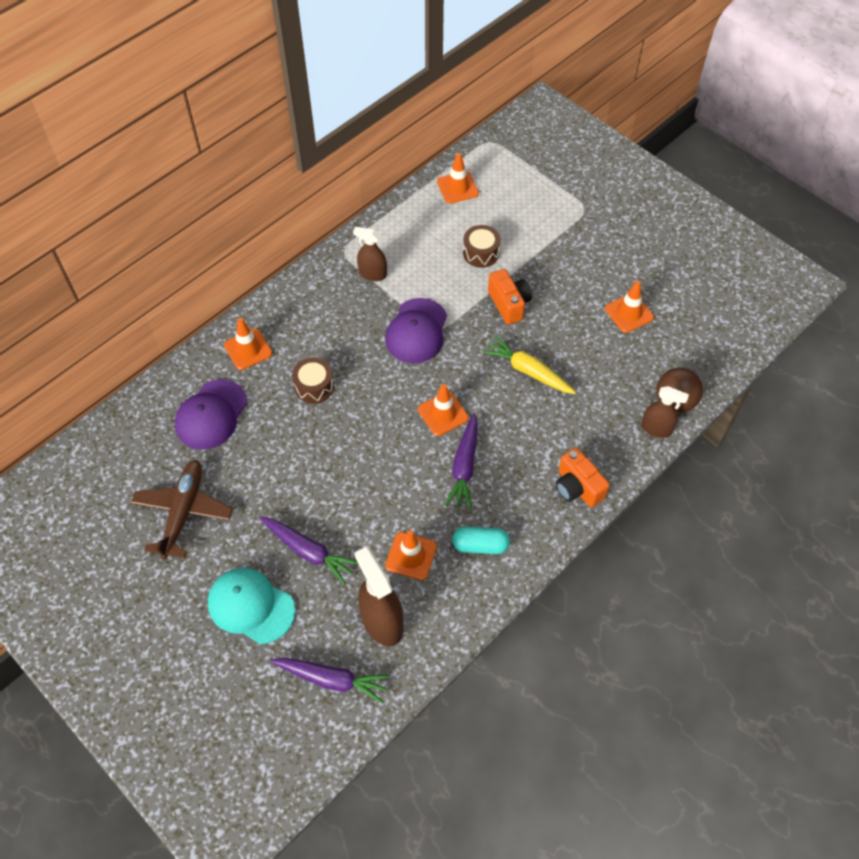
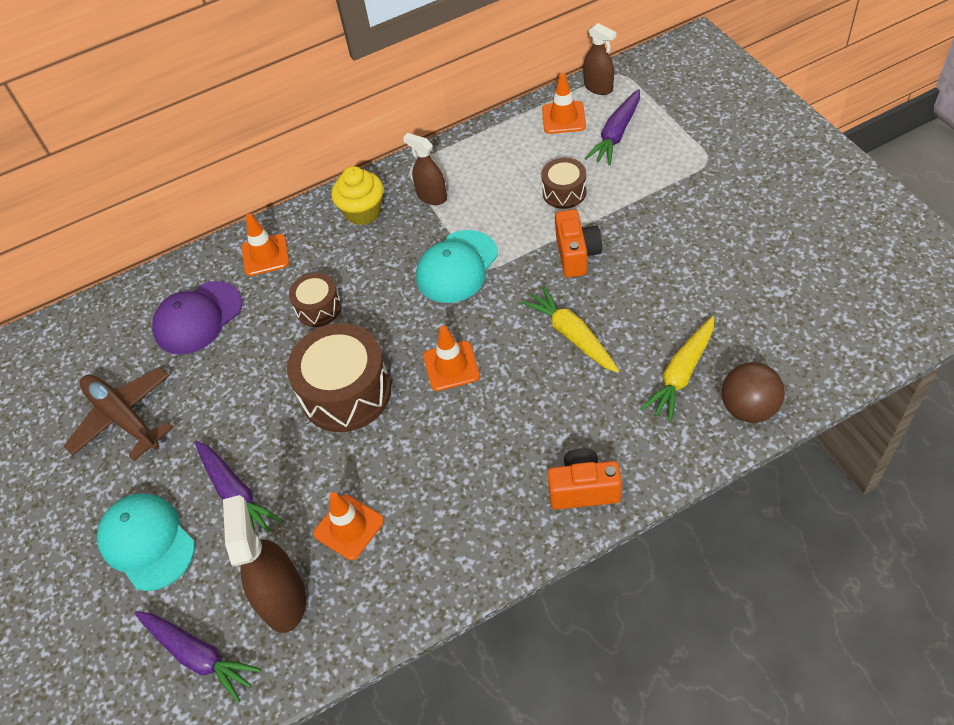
camera: 25 degrees right, 5 degrees down
brown plane [131,460,233,560] -> brown plane turned 75 degrees counterclockwise [64,367,173,461]
purple cap [385,298,447,363] -> turquoise cap [416,230,498,303]
purple carrot [445,413,478,510] -> purple carrot moved to [585,89,640,166]
turquoise capsule [452,527,510,554] -> none
orange camera [556,447,610,507] -> orange camera turned 105 degrees clockwise [548,448,622,510]
orange traffic cone [605,281,654,333] -> none
brown spray bottle [641,386,689,438] -> brown spray bottle moved to [583,23,617,95]
none -> brown drum [287,323,391,432]
none -> yellow cupcake [331,166,383,225]
none -> yellow carrot [640,316,714,422]

